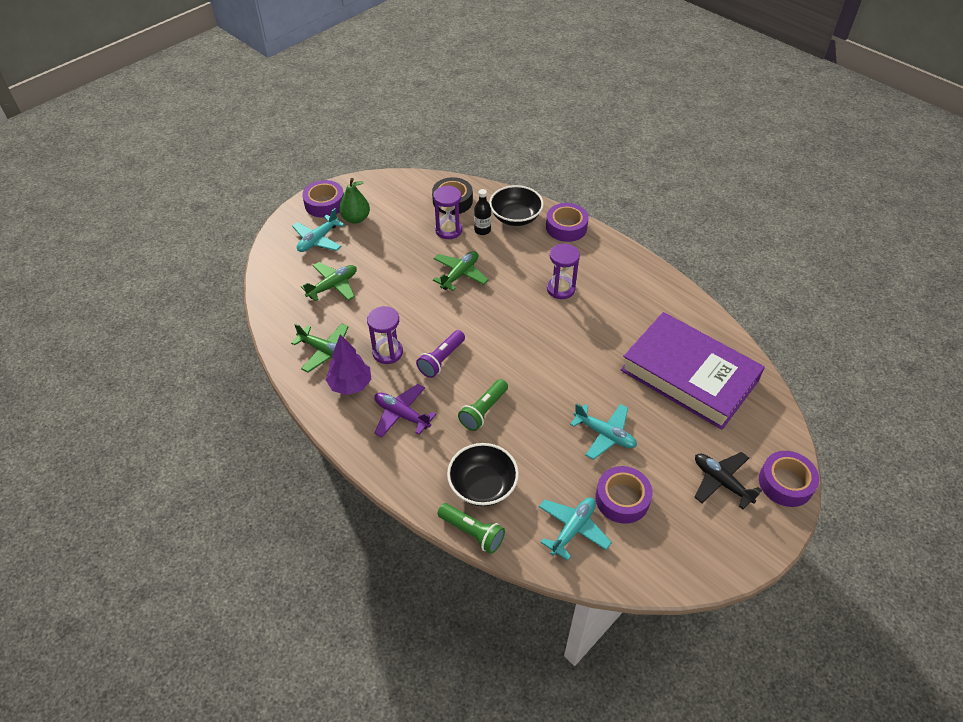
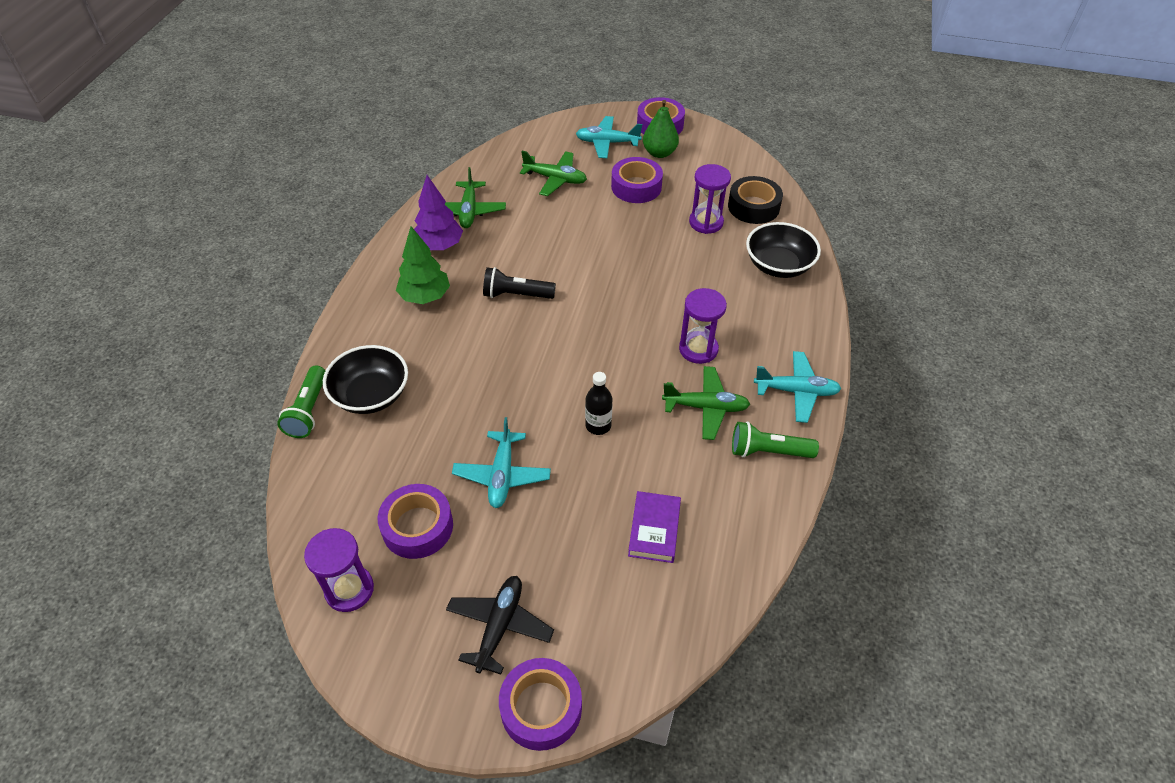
camera: 60 degrees right, 0 degrees up
purple hourglass [367,306,403,364] -> purple hourglass moved to [304,528,374,612]
purple plane [374,384,436,438] -> green tree [396,226,450,304]
purple flashlight [416,330,465,378] -> black flashlight [483,267,556,299]
green plane [433,251,488,291] -> green plane moved to [662,366,750,440]
green flashlight [458,379,508,431] -> green flashlight moved to [732,422,819,458]
black bottle [474,189,491,235] -> black bottle moved to [585,372,613,435]
turquoise plane [539,497,612,561] -> turquoise plane moved to [754,351,841,423]
purple tape [546,203,589,242] -> purple tape moved to [611,157,663,203]
purple book [620,312,765,430] -> purple book [628,491,681,563], size x0.40

